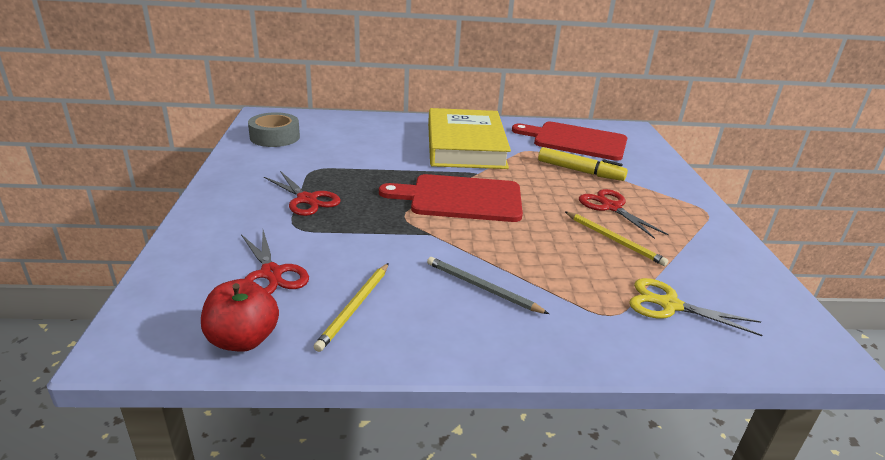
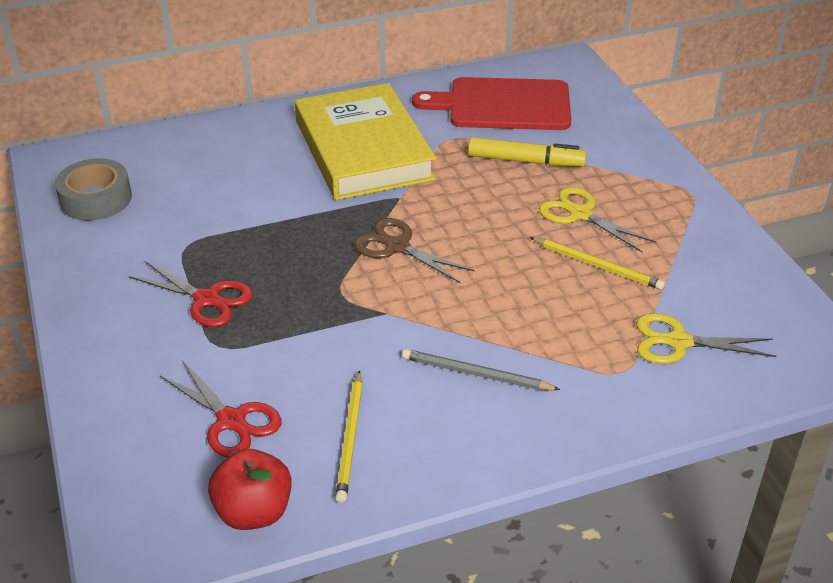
camera: 15 degrees left, 10 degrees up
red cutting board [379,174,523,222] -> brown scissors [354,218,475,283]
red scissors [579,189,669,239] -> yellow scissors [539,187,656,252]

